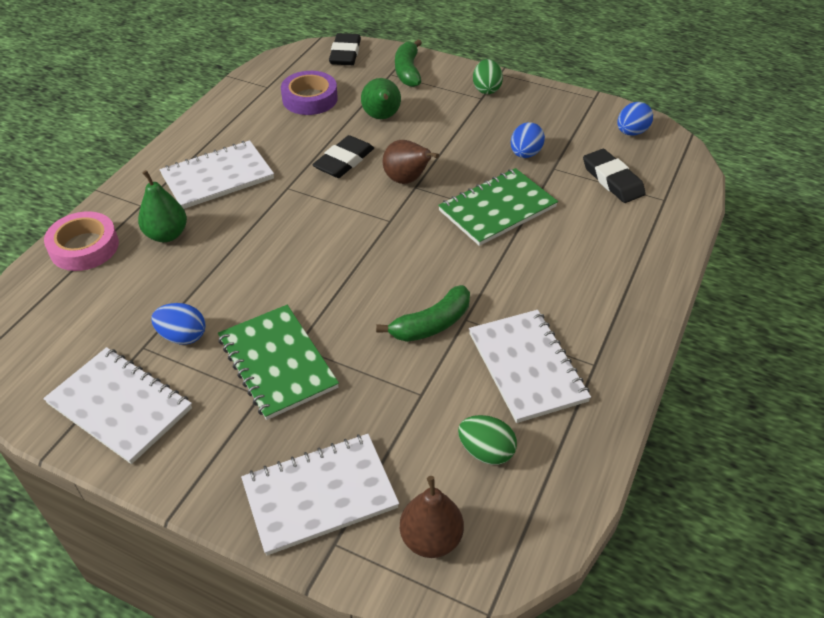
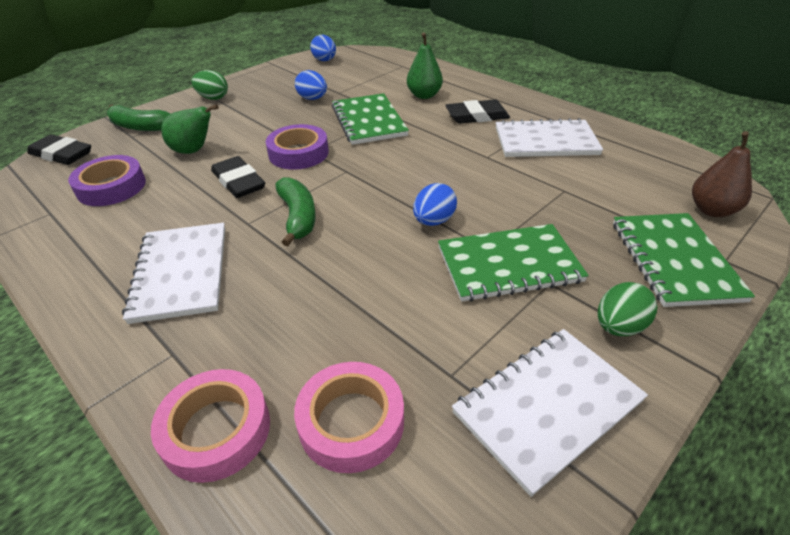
camera: 70 degrees left, 5 degrees down
green pear [138,170,187,242] -> green pear moved to [407,32,443,99]
blue egg [151,303,206,345] -> blue egg moved to [413,183,457,226]
white notebook [241,434,399,556] -> green notebook [613,213,755,307]
green banana [376,285,470,342] -> green banana moved to [275,177,316,246]
brown pear [383,140,439,184] -> purple tape [265,124,329,170]
green egg [458,415,517,465] -> green egg moved to [598,282,657,336]
black eraser [583,149,646,203] -> black eraser moved to [445,99,510,124]
none -> pink tape [294,362,404,473]

